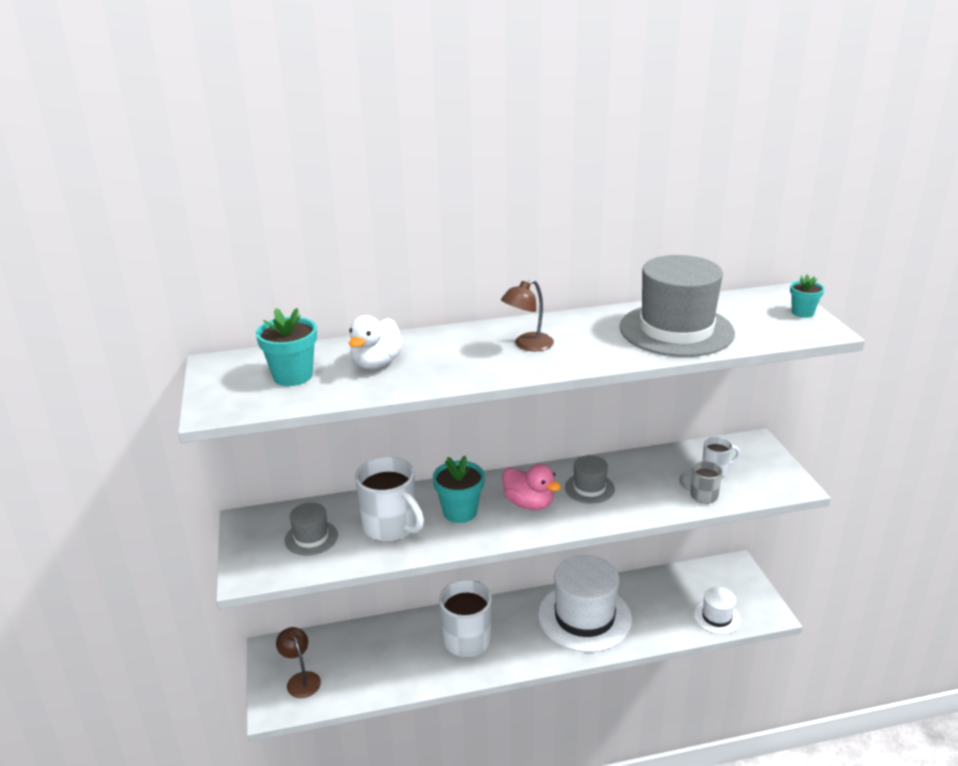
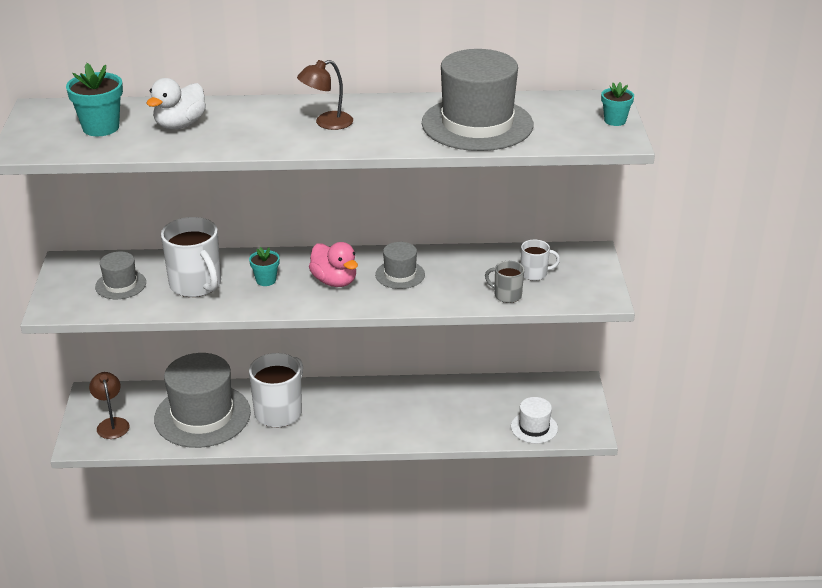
camera: 10 degrees right, 5 degrees up
turquoise flower pot [433,456,485,523] -> turquoise flower pot [249,247,280,286], size x0.60
white hat [538,555,632,652] -> none
none -> grey hat [154,353,251,448]

